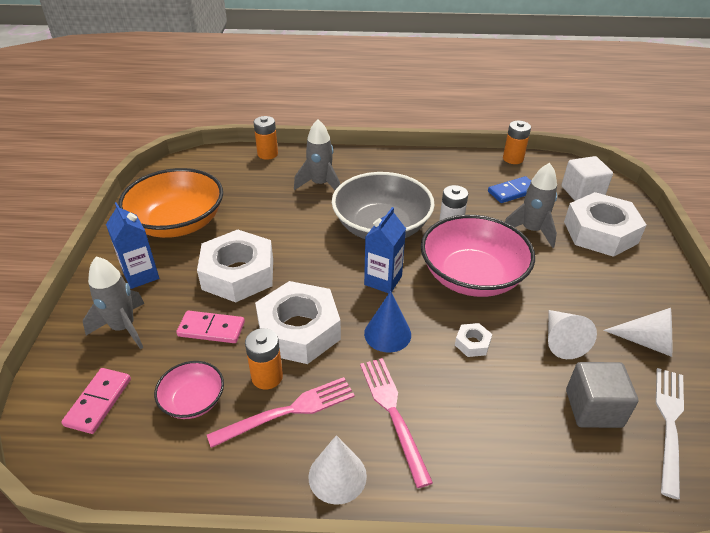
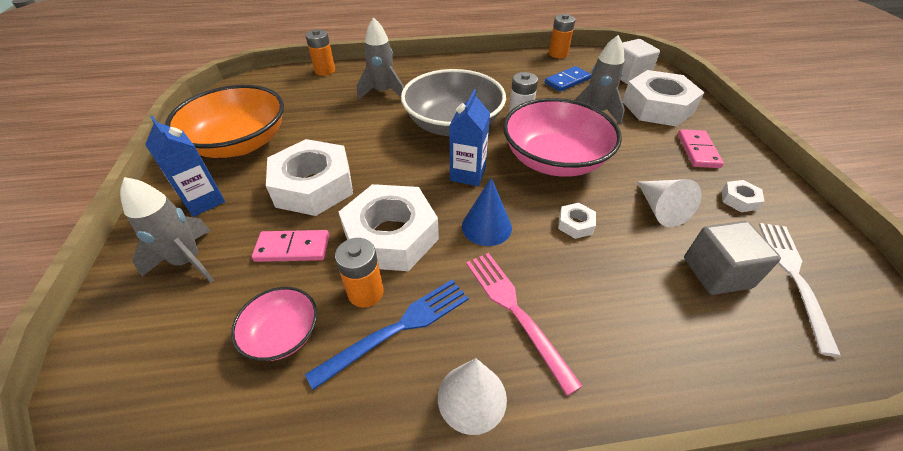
camera: 10 degrees left, 5 degrees up
pink domino [61,368,131,434] -> pink domino moved to [678,129,724,168]
pink fork [207,377,355,448] -> blue fork [305,280,469,390]
white cone [603,308,672,357] -> white nut [722,180,765,212]

